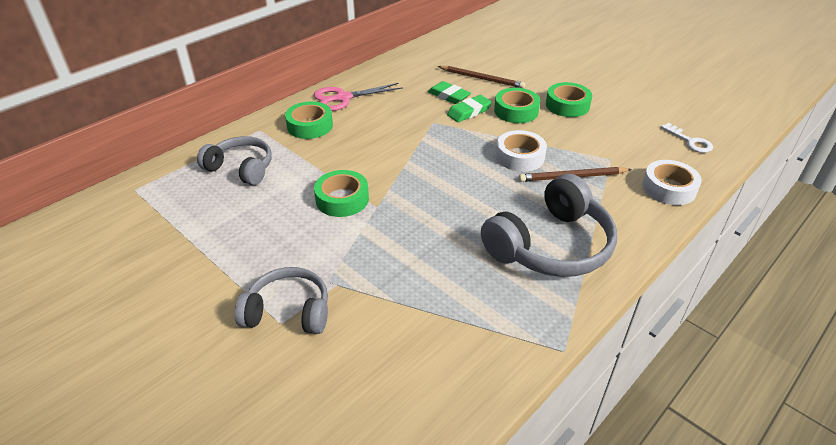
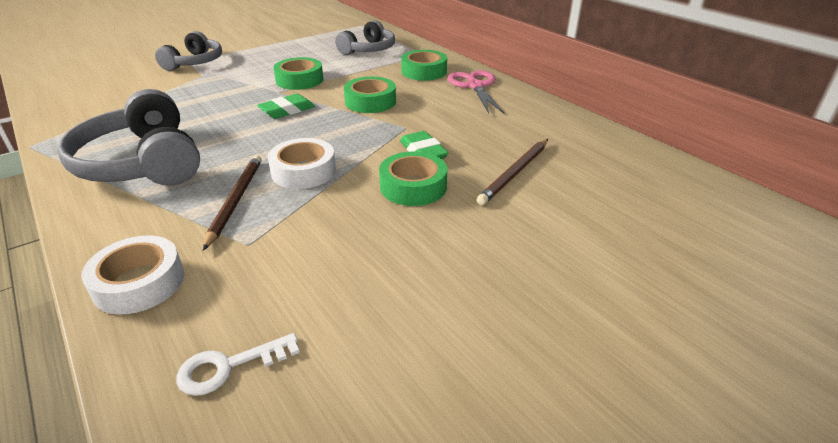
camera: 100 degrees right, 5 degrees down
green eraser [428,81,471,104] -> green eraser moved to [257,94,315,119]
green tape [546,82,592,117] -> green tape moved to [344,77,396,113]

